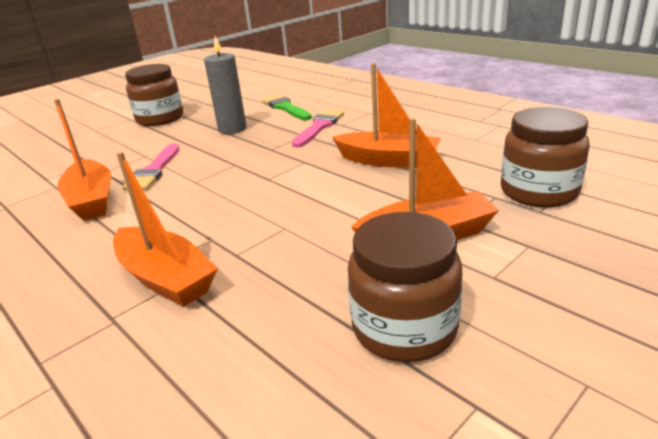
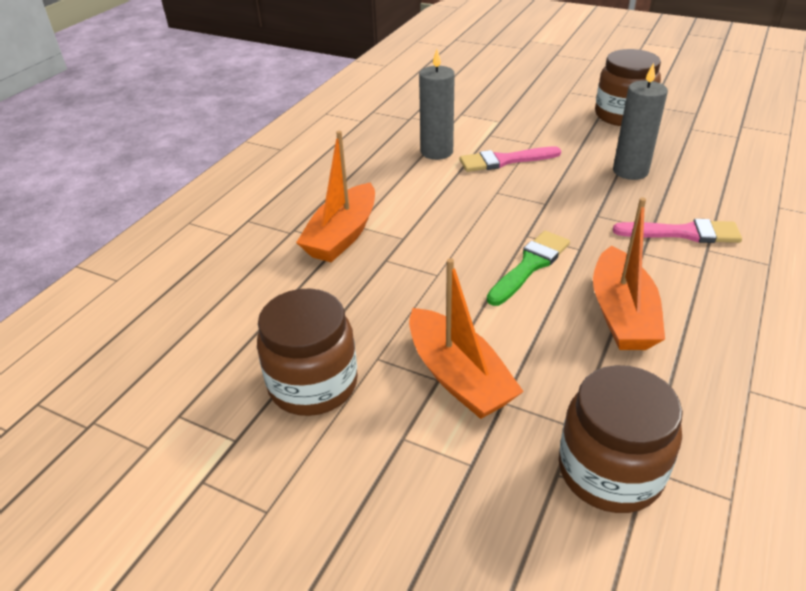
camera: 70 degrees right, 10 degrees up
orange boat [54,99,111,221] -> grey candle [419,49,455,160]
green brush [262,95,312,120] -> green brush moved to [487,231,570,306]

